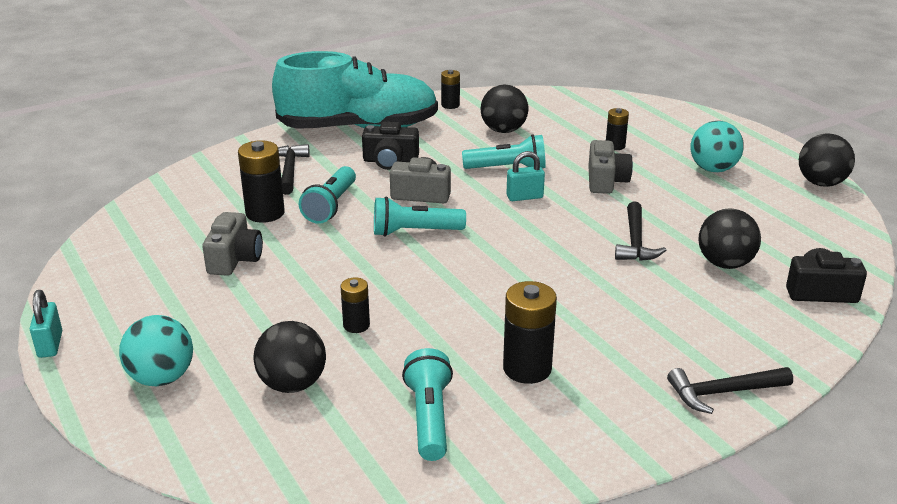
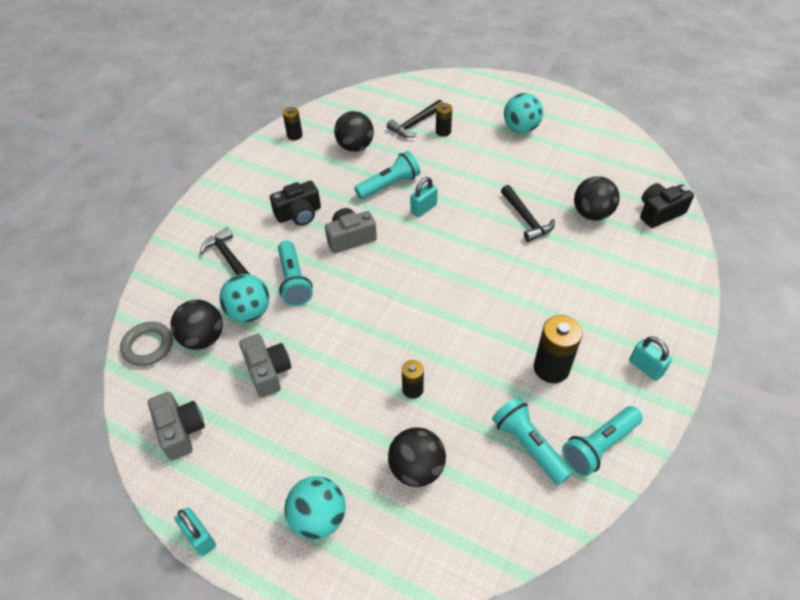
camera: 30 degrees left, 20 degrees up
black battery [238,140,285,223] -> turquoise ball [220,274,269,322]
turquoise shoe [272,51,438,129] -> none
turquoise flashlight [374,196,466,237] -> turquoise flashlight moved to [562,406,643,476]
grey camera [588,140,633,194] -> grey camera moved to [148,392,205,460]
black hammer [667,367,793,414] -> black hammer moved to [387,100,443,138]
black ball [799,134,855,187] -> black ball moved to [171,300,223,350]
none -> grey ring [120,322,173,366]
none -> turquoise padlock [629,336,672,381]

